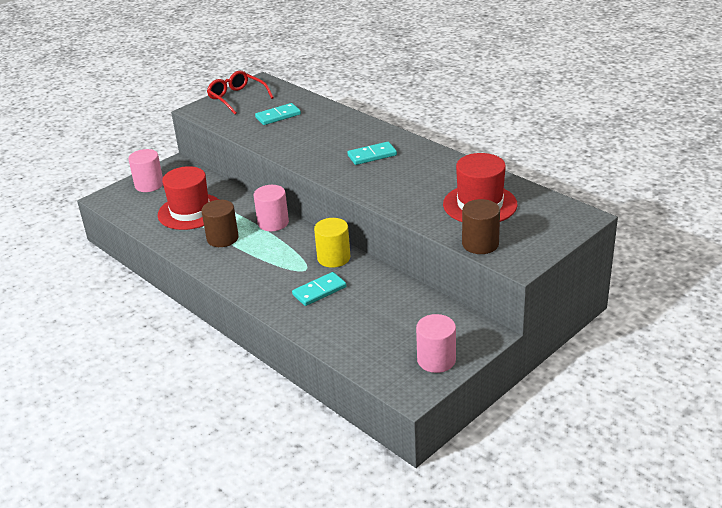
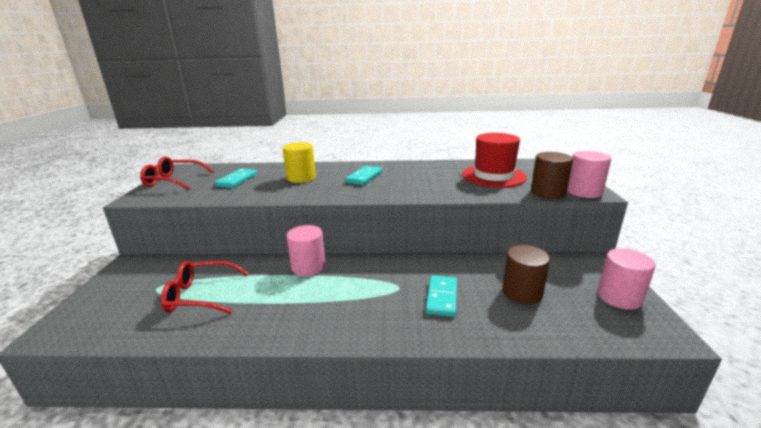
camera: 45 degrees left, 10 degrees down
pink cylinder [128,149,163,192] -> pink cylinder moved to [567,151,611,198]
red hat [158,166,219,230] -> red glasses [161,261,249,314]
brown cylinder [201,200,239,247] -> brown cylinder moved to [502,245,550,304]
yellow cylinder [314,218,350,268] -> yellow cylinder moved to [283,142,316,183]

